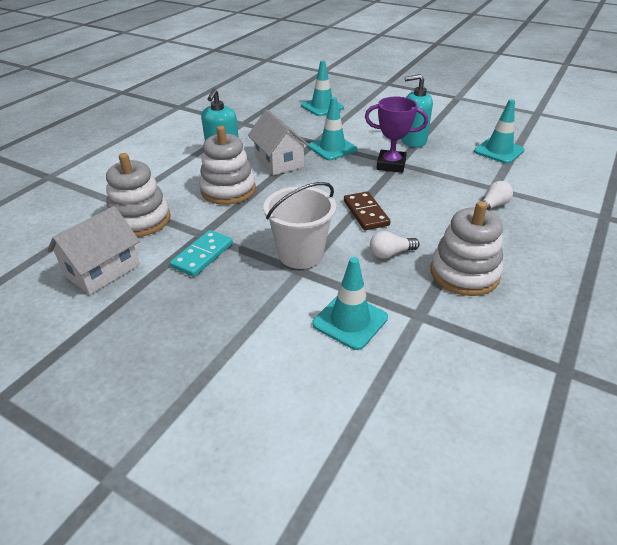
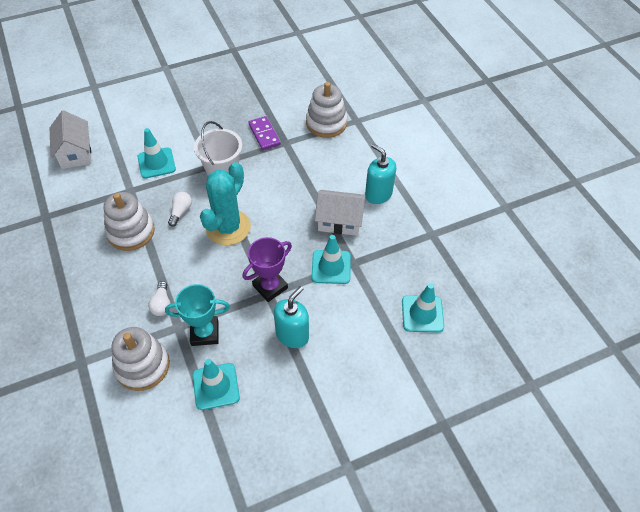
camera: 125 degrees right, 15 degrees up
white house [47,206,140,295] -> white house moved to [50,110,91,169]
turquoise domino [170,230,233,277] -> purple domino [249,116,281,150]
white stacking toy [199,126,256,205] -> white stacking toy moved to [111,327,170,391]
brown domino [344,191,391,230] -> turquoise cactus [200,162,251,246]
none -> turquoise trophy [165,284,230,346]

